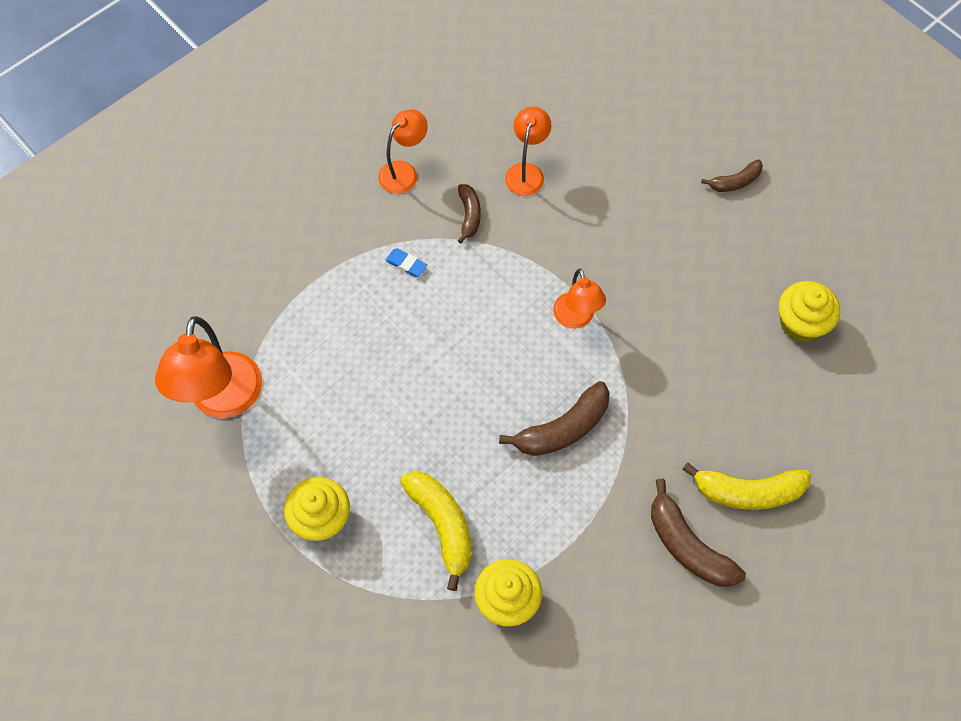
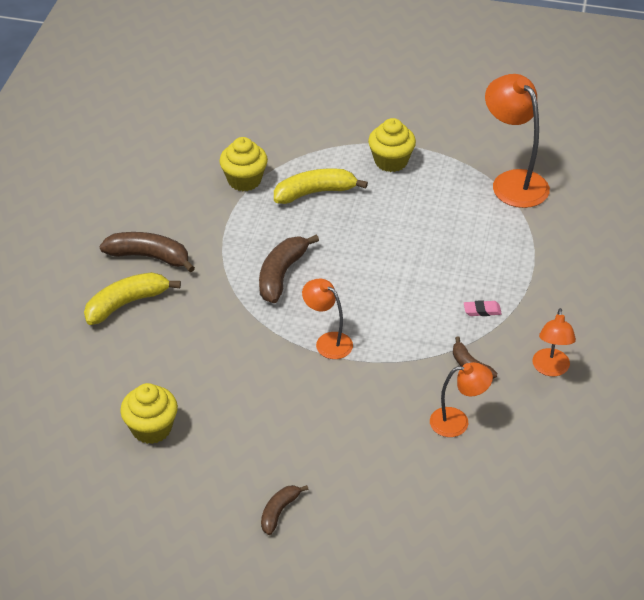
camera: 145 degrees right, 20 degrees down
blue eraser [385,248,427,277] -> pink eraser [464,300,502,316]
yellow banana [400,471,472,591] -> yellow banana turned 135 degrees clockwise [274,169,368,204]
orange lamp [505,107,551,196] -> orange lamp turned 75 degrees counterclockwise [430,362,493,437]

